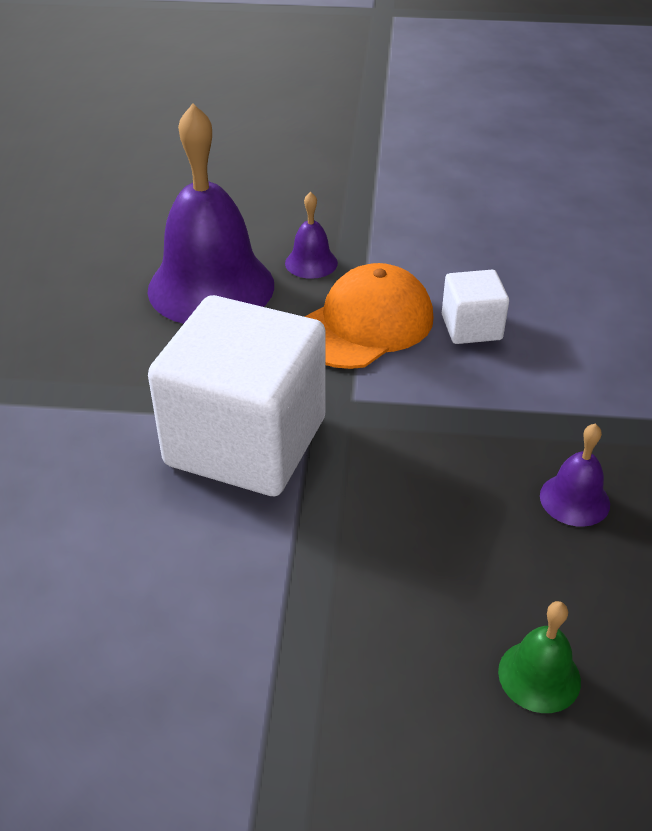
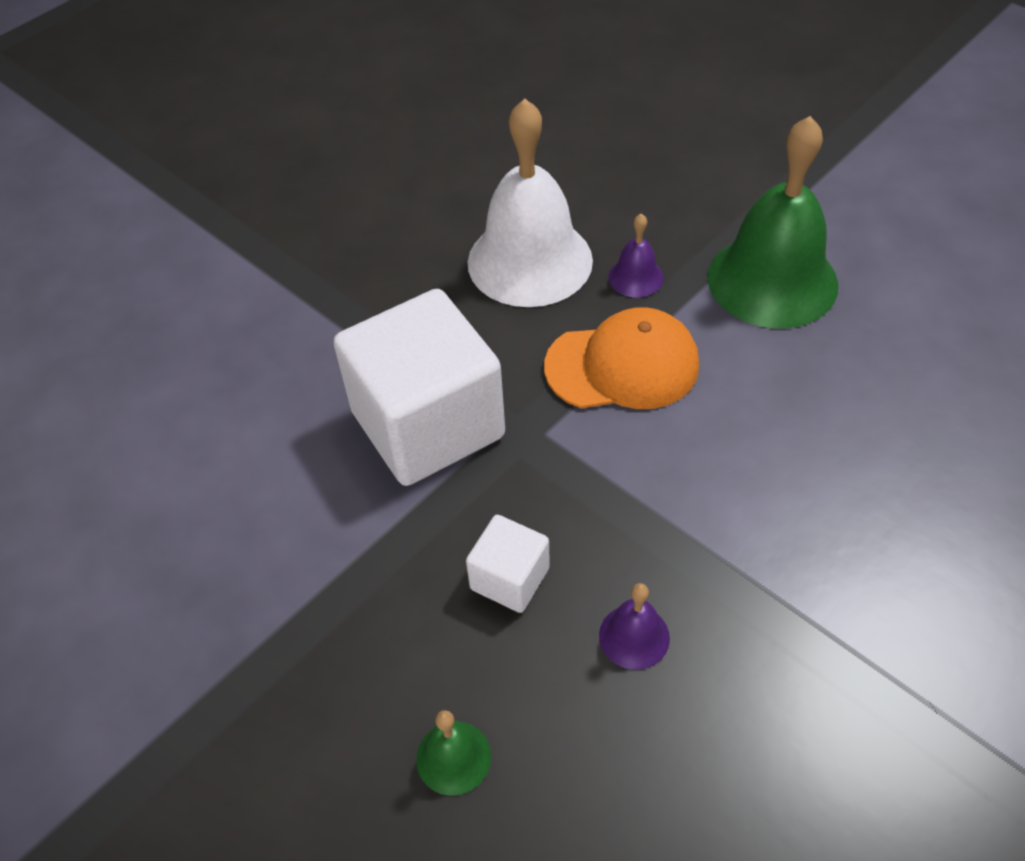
camera: 40 degrees right, 10 degrees up
purple bell [147,103,274,324] -> white bell [468,98,593,307]
white cube [442,270,509,344] -> white cube moved to [466,515,550,613]
none -> green bell [707,116,838,329]

